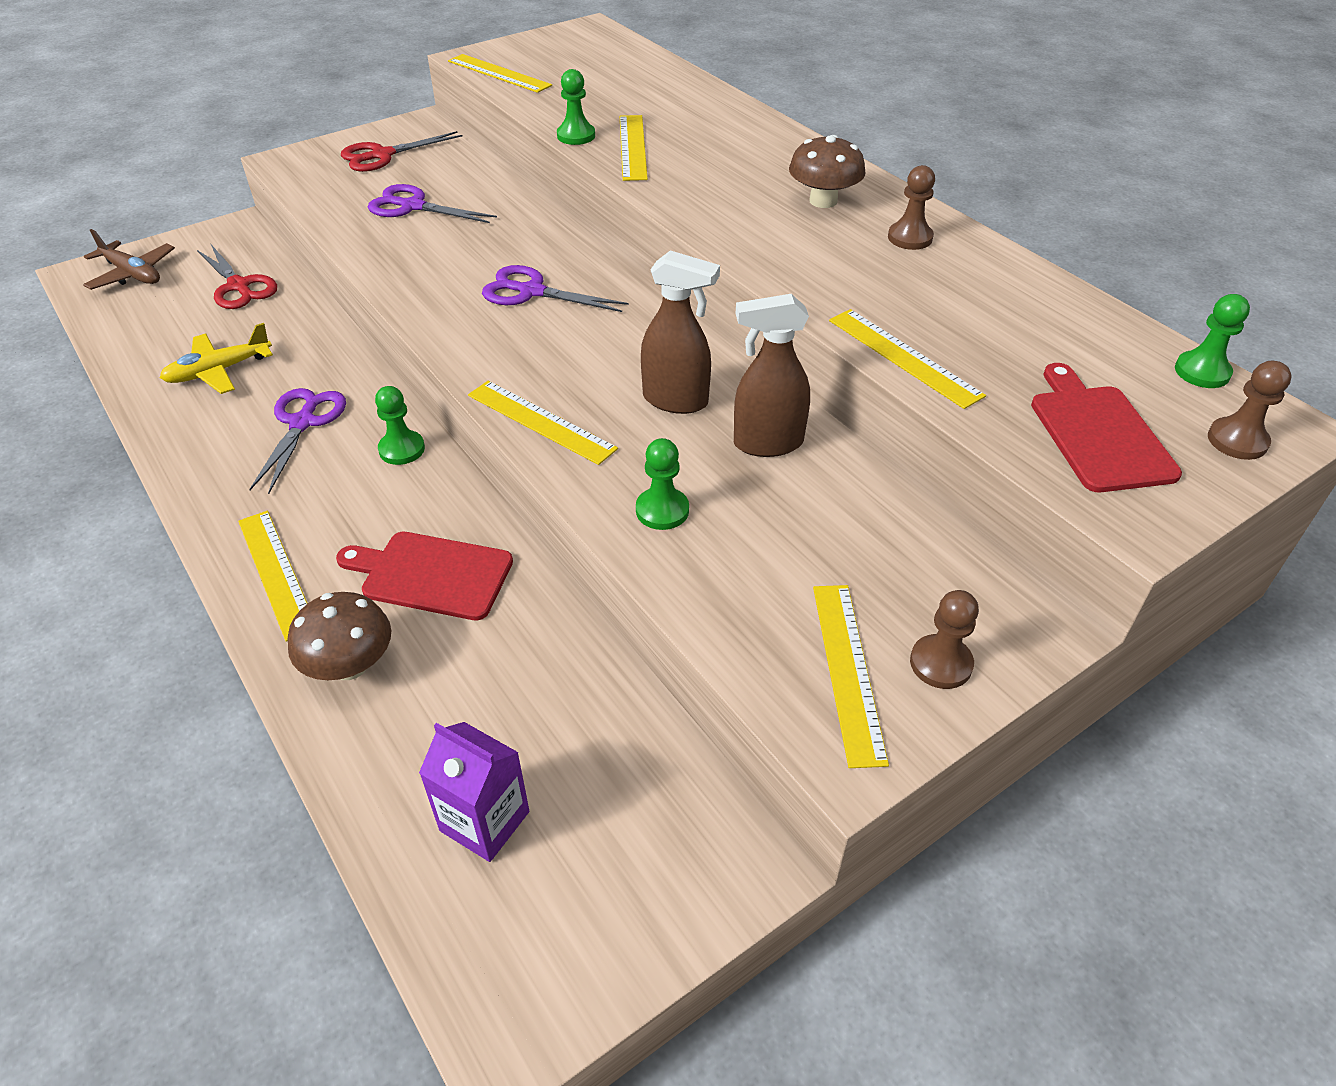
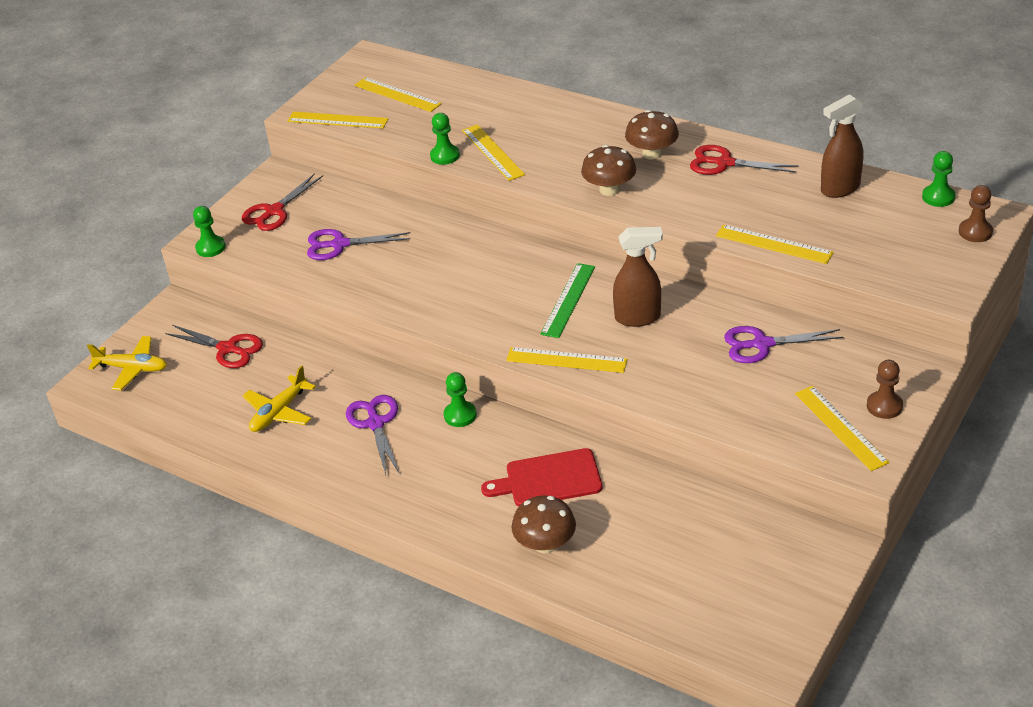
camera: 20 degrees left, 5 degrees down
brown plane [83,229,175,290] -> yellow plane [87,336,167,390]
yellow ruler [238,511,308,642] -> yellow ruler moved to [355,77,442,112]
purple carton [419,722,529,862] -> none
purple scissors [482,265,629,312] -> purple scissors moved to [724,326,843,363]
green pawn [636,438,689,530] -> green pawn moved to [193,206,226,257]
brown spray bottle [734,294,810,457] -> brown spray bottle moved to [821,94,864,198]
brown pawn [888,165,935,250] -> red scissors [690,145,799,175]
red cutting board [1031,363,1182,492] -> none
none -> green ruler [540,263,595,338]
none -> brown mushroom [581,145,636,196]

